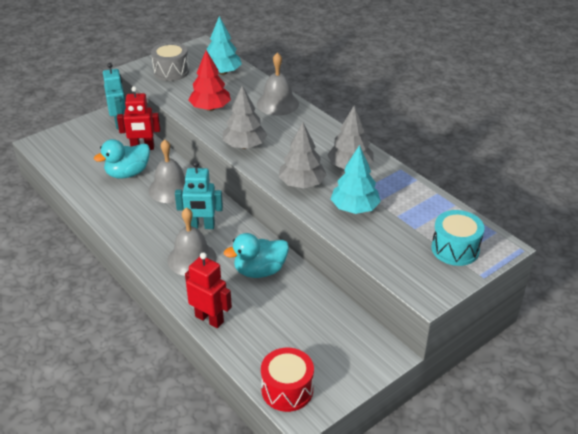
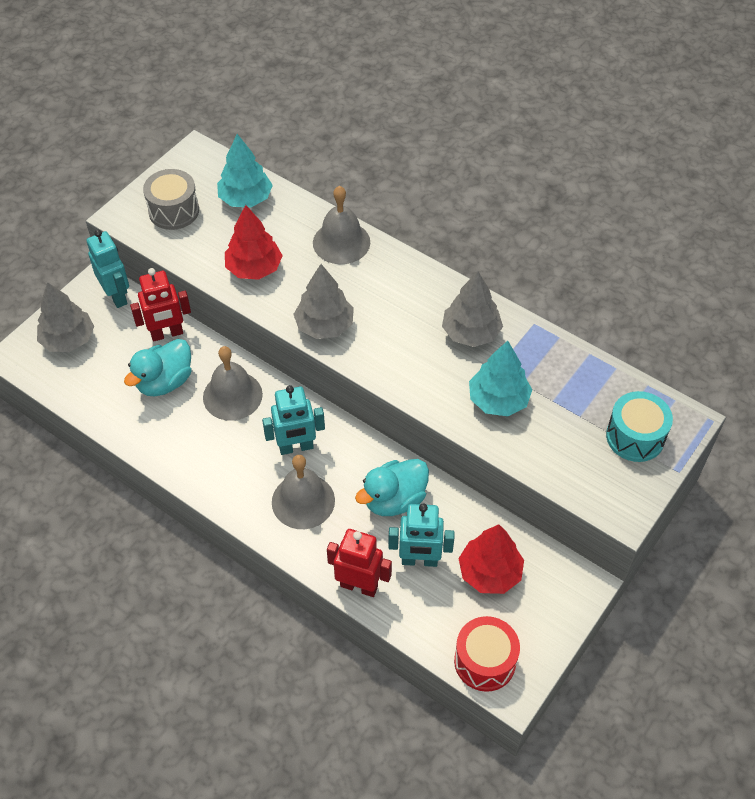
camera: 15 degrees left, 15 degrees up
grey tree [279,122,327,188] -> grey tree moved to [37,282,94,352]
none -> turquoise robot [388,503,455,567]
none -> red tree [458,524,524,594]

